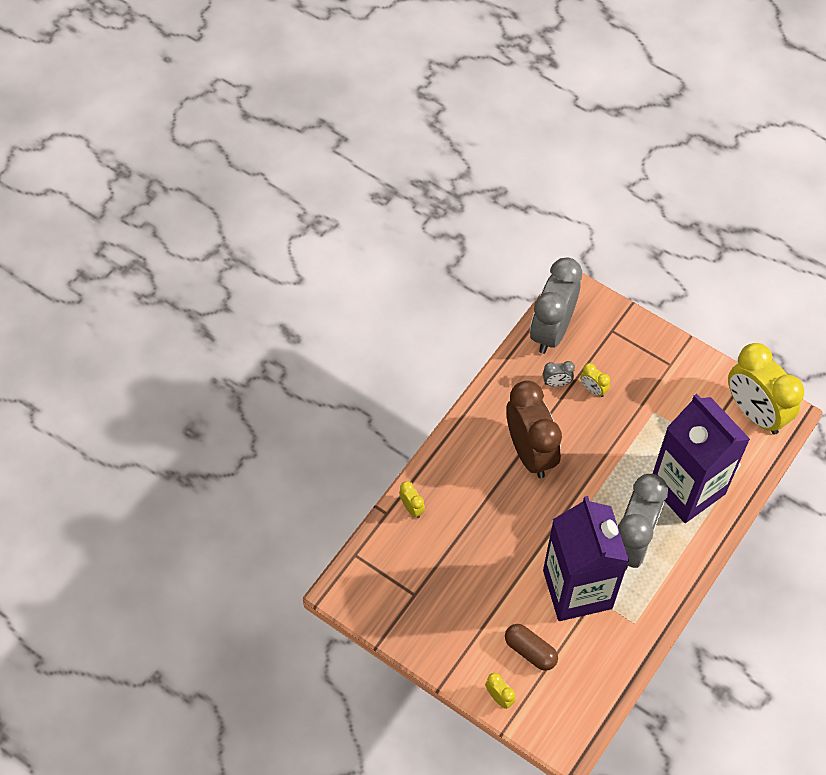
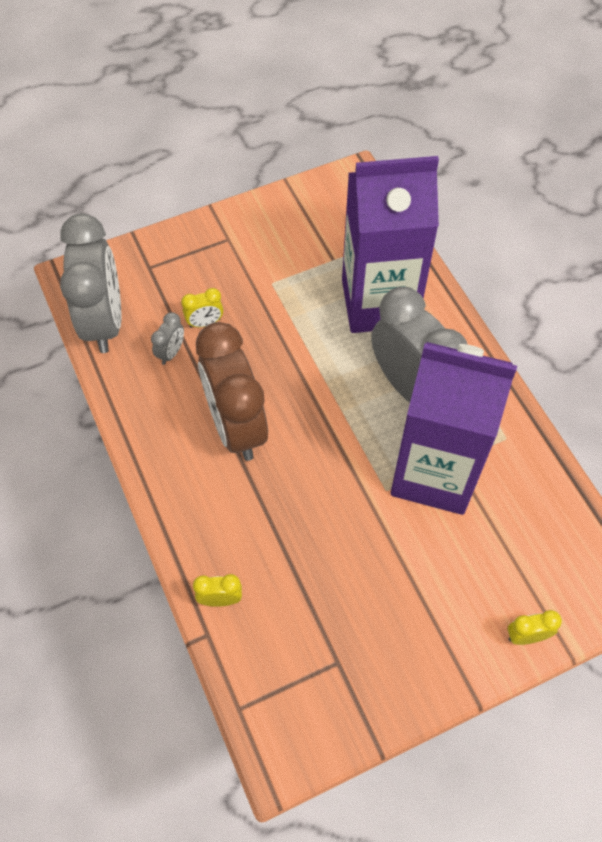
camera: 60 degrees left, 0 degrees up
brown capsule [505,624,558,671] -> none
brown clock [506,381,562,478] -> brown clock turned 120 degrees counterclockwise [196,322,268,461]
grey clock [530,257,582,354] -> grey clock turned 150 degrees counterclockwise [60,213,121,353]
yellow clock [728,343,804,434] -> none

